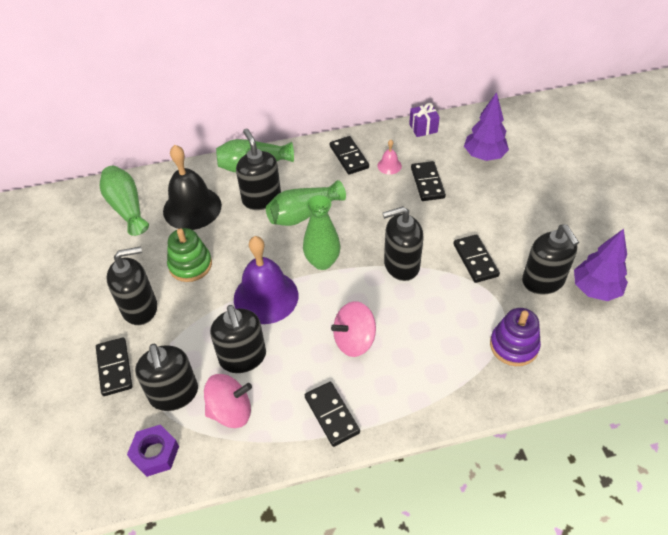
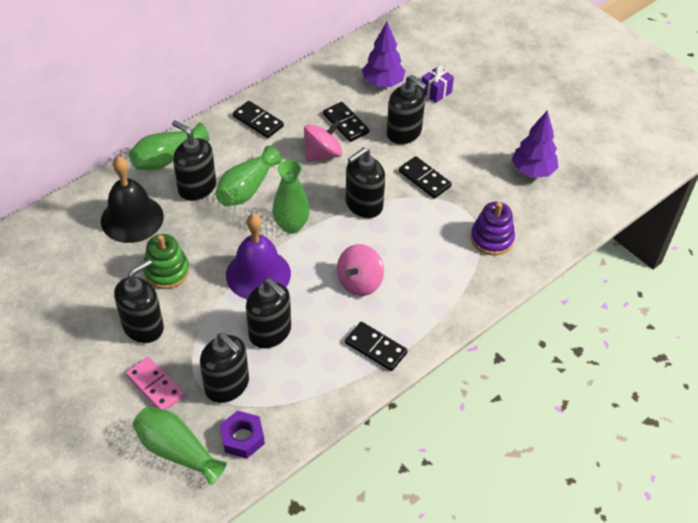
camera: 30 degrees left, 0 degrees up
black domino [96,337,132,396] -> pink domino [125,356,185,410]
green vase [100,166,149,236] -> green vase moved to [133,407,227,485]
pink spinning top [204,374,252,428] -> pink spinning top moved to [304,119,342,162]
pink bell [377,140,402,175] -> none
purple gift [409,103,439,137] -> purple gift moved to [422,66,454,103]
black soap dispenser [522,224,579,295] -> black soap dispenser moved to [386,75,427,145]

